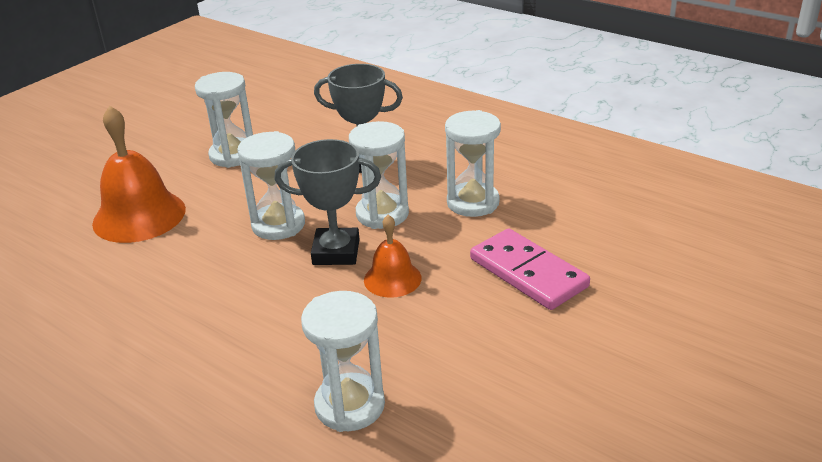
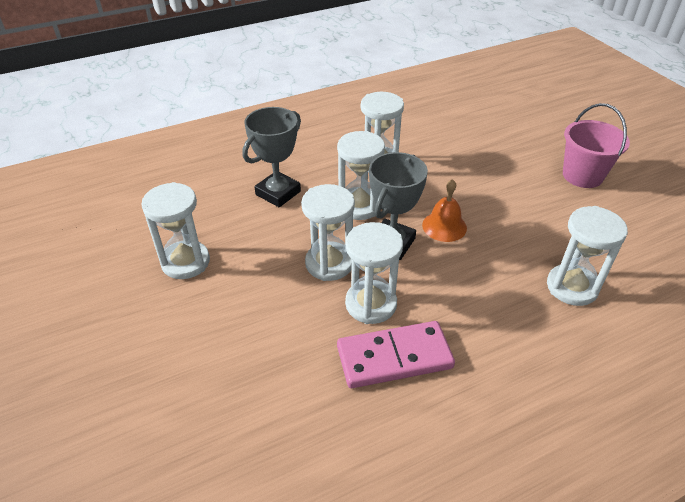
camera: 65 degrees left, 10 degrees up
orange bell [92,106,186,243] -> none
pink domino [470,228,590,310] -> pink domino moved to [337,321,455,388]
none -> white hourglass [345,222,403,324]
none -> pink bucket [563,103,630,188]

